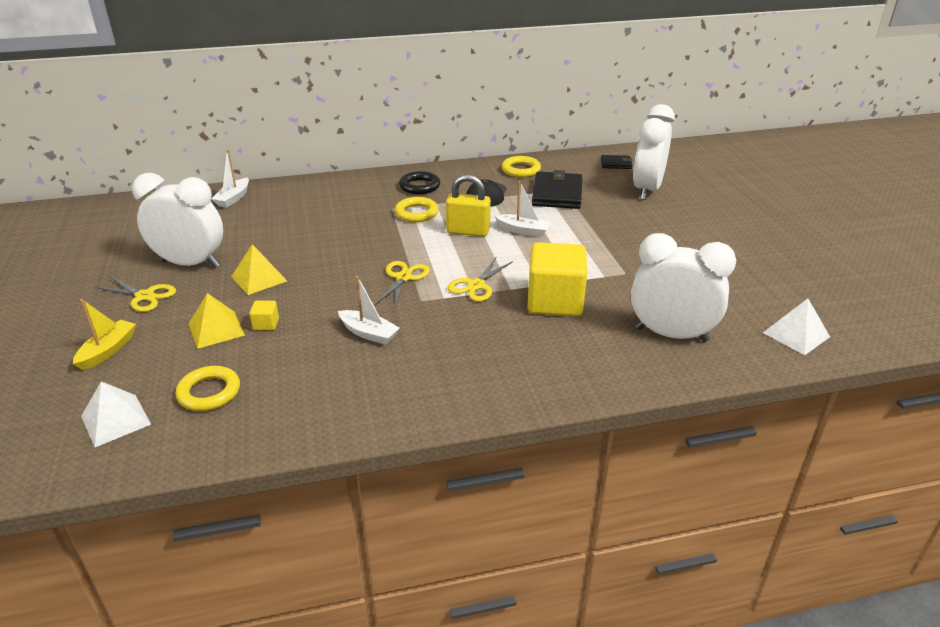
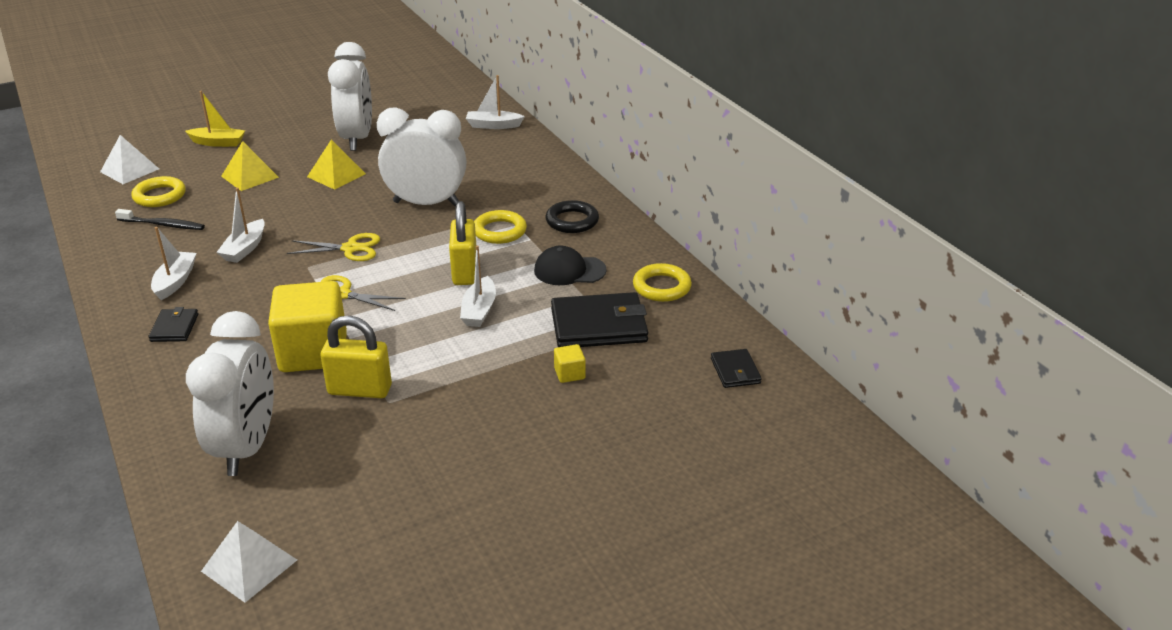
camera: 75 degrees right, 0 degrees up
yellow scissors [94,276,176,312] -> none
yellow cube [249,301,279,330] -> yellow cube moved to [554,344,585,383]
white clock [633,104,675,200] -> white clock moved to [377,107,466,206]
none -> black toothbrush [115,209,205,230]
none -> black wallet [148,307,198,342]
none -> white boat [151,227,196,300]
none -> yellow padlock [320,315,392,398]

